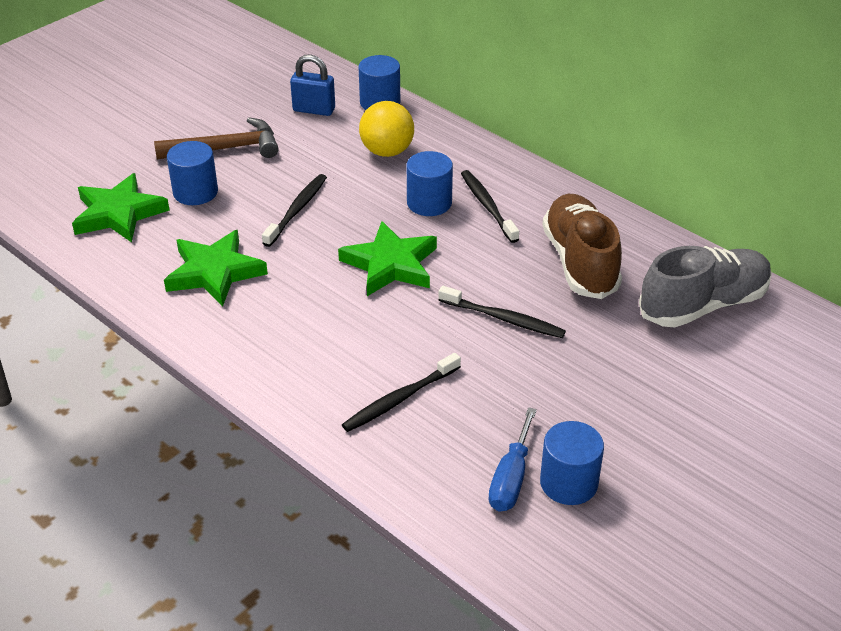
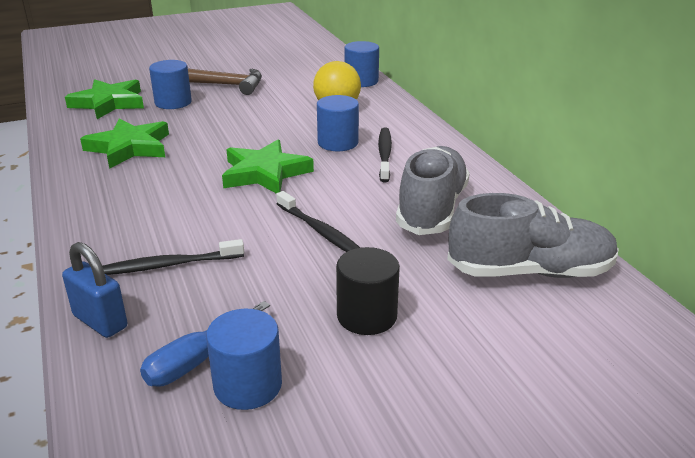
camera: 25 degrees right, 10 degrees down
black toothbrush [262,174,327,247] -> none
blue padlock [290,54,335,116] -> blue padlock moved to [62,242,127,338]
brown shoe [542,194,622,299] -> grey shoe [396,146,470,235]
none -> black cylinder [336,247,400,335]

